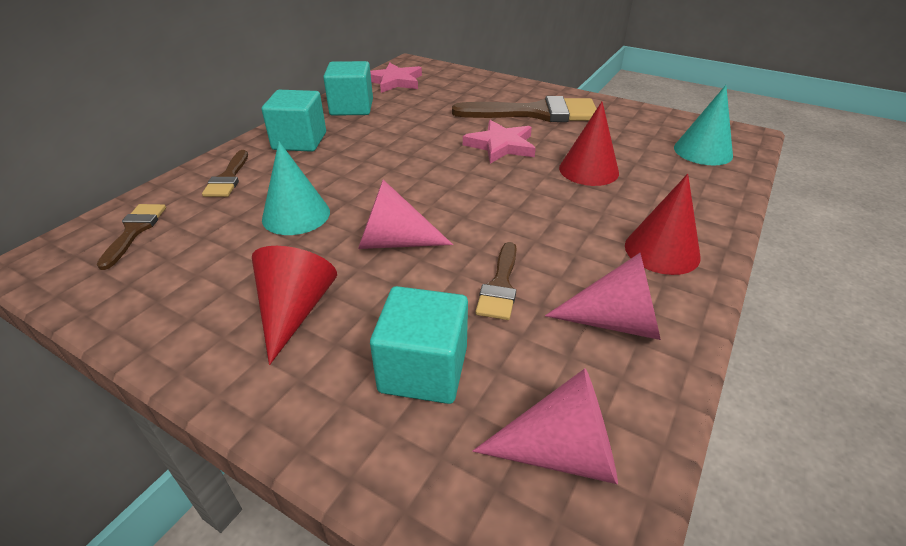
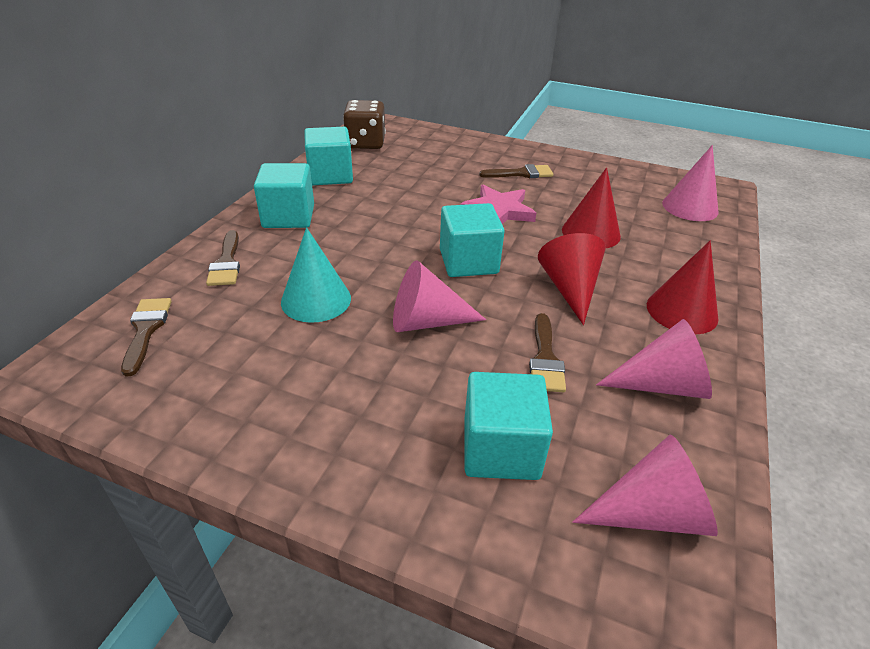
camera: 10 degrees left, 0 degrees up
red cone [252,246,337,365] -> red cone moved to [538,233,606,325]
pink star [370,63,422,93] -> brown dice [343,100,386,149]
brown brush [452,96,596,122] -> brown brush [479,164,553,178], size x0.50
turquoise cone [674,85,733,165] -> pink cone [662,145,718,221]
none -> turquoise cube [440,203,504,277]

